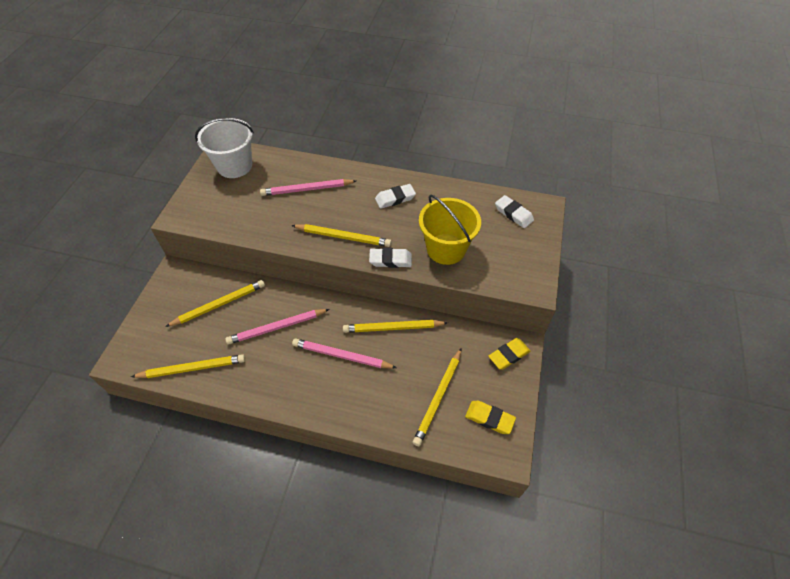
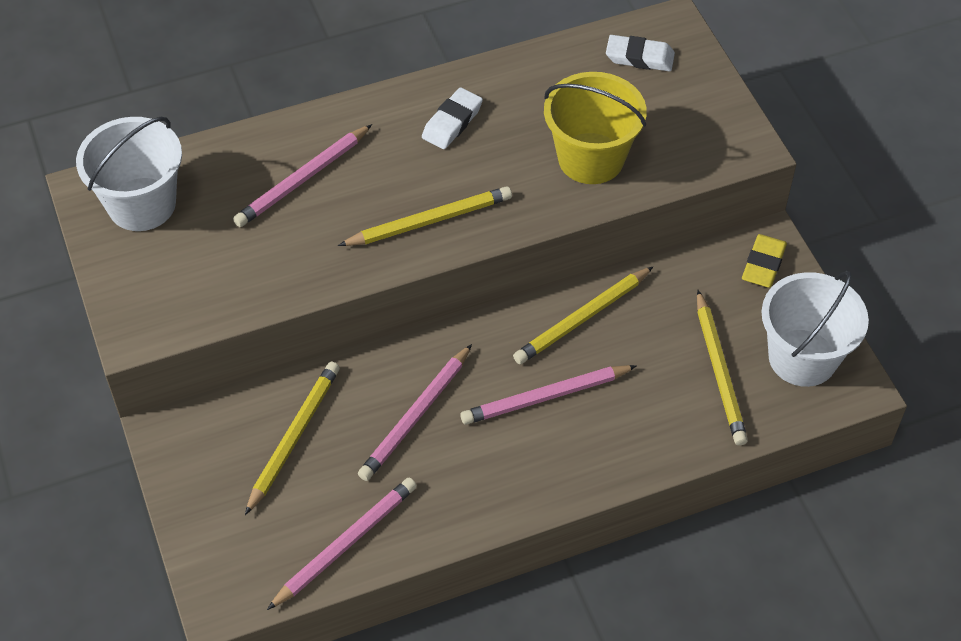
camera: 35 degrees left, 0 degrees up
yellow pencil [131,354,245,378] -> pink pencil [267,478,417,610]
white eraser [369,248,412,268] -> none
yellow eraser [465,401,516,434] -> white bucket [761,271,869,387]

